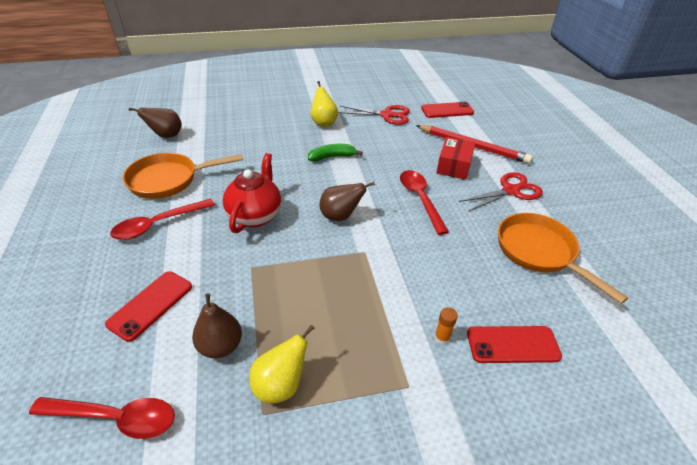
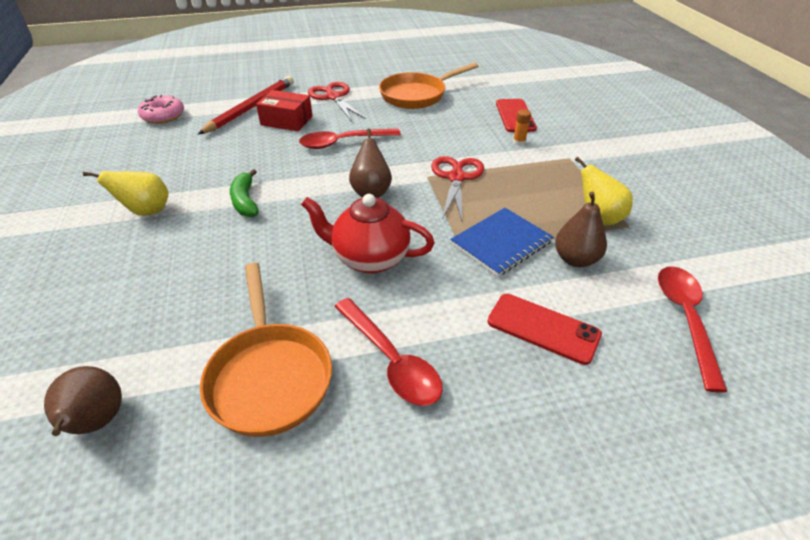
camera: 90 degrees left, 0 degrees up
red scissors [338,105,410,125] -> red scissors moved to [431,156,484,221]
red phone [421,102,474,118] -> pink donut [138,95,184,124]
none -> blue notebook [450,208,553,277]

